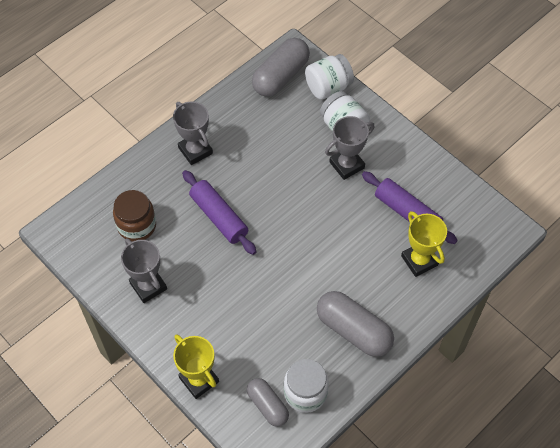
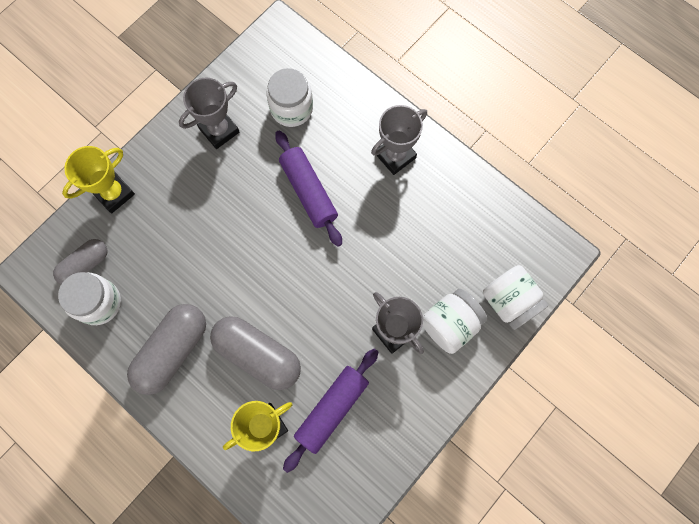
camera: 85 degrees right, 15 degrees up
brown jar [113,190,156,242] -> white jar [267,68,313,127]
purple rolling pin [182,170,257,255] -> purple rolling pin turned 75 degrees counterclockwise [275,130,342,247]
grey capsule [252,38,310,97] -> grey capsule moved to [210,316,301,390]

